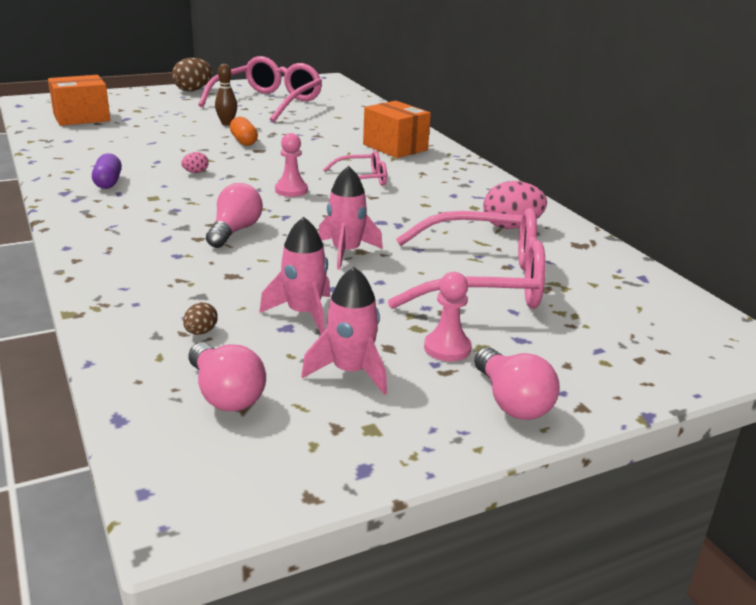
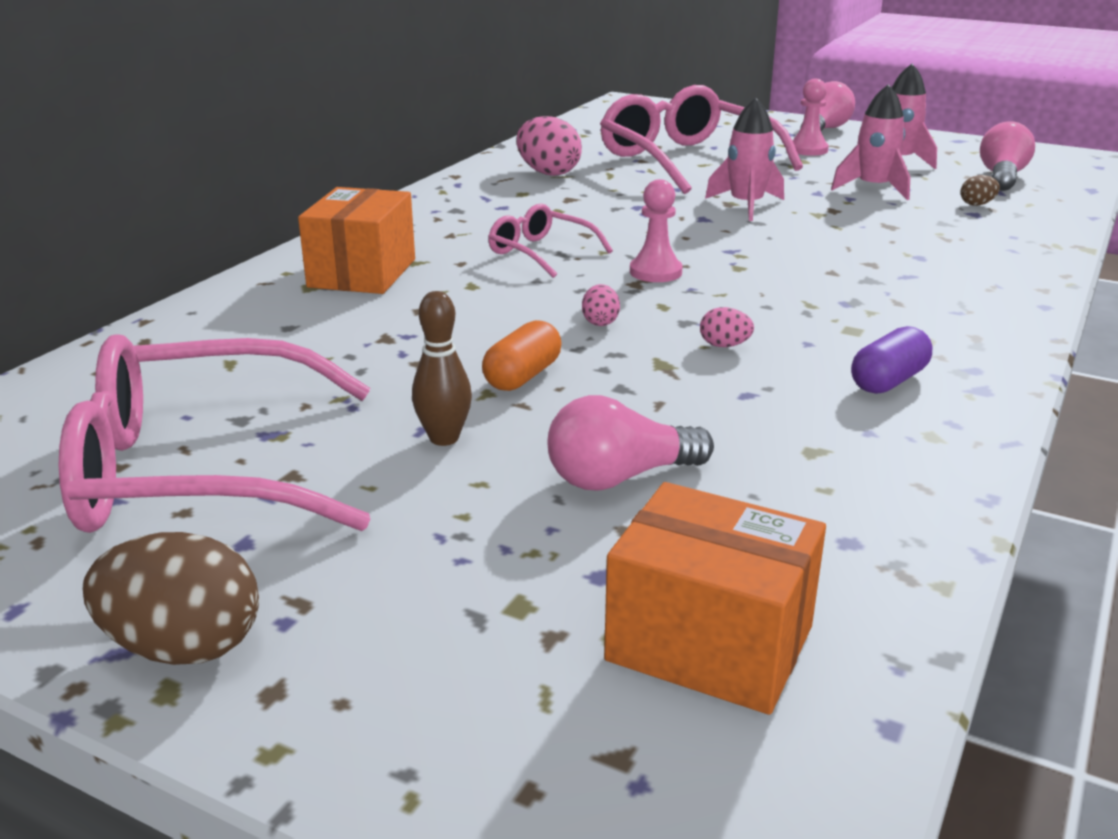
camera: 125 degrees left, 0 degrees up
pink light bulb [206,183,263,248] -> pink light bulb moved to [547,395,714,491]
none -> pink egg [582,284,620,326]

